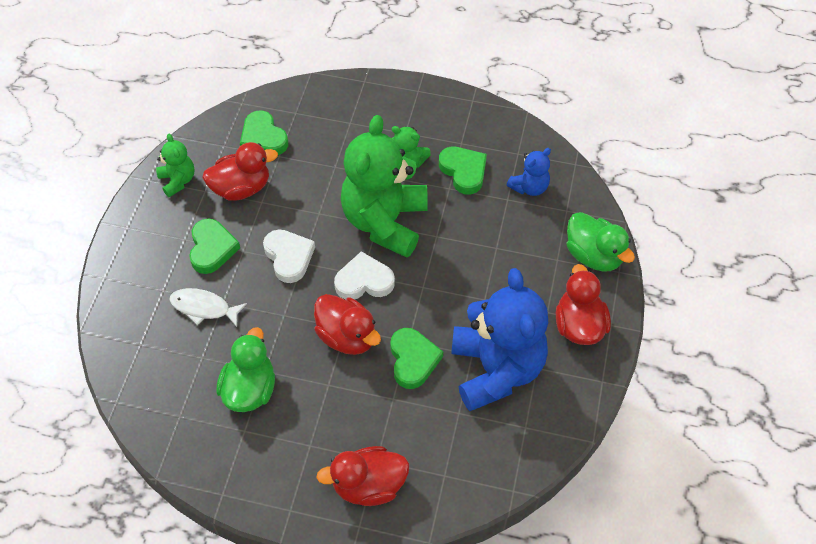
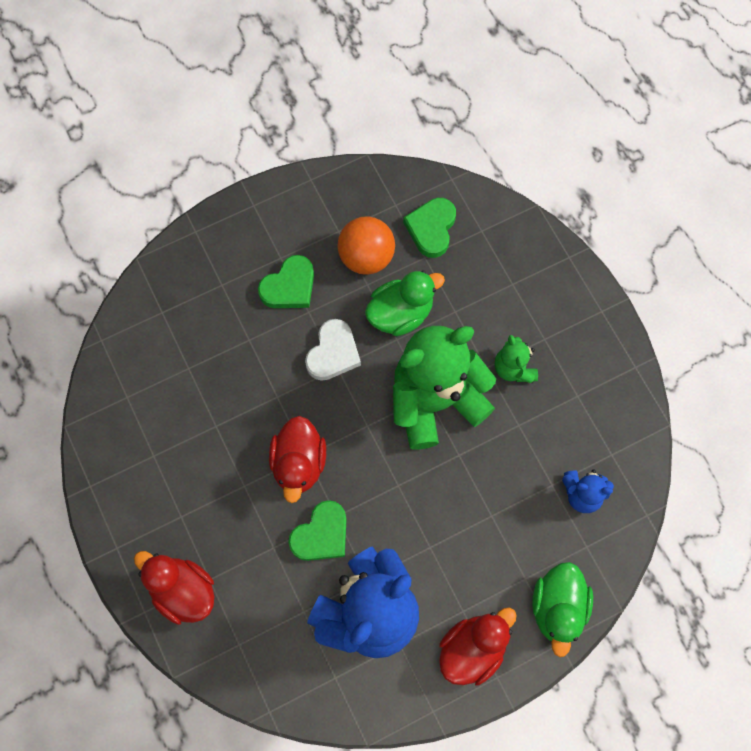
camera: 50 degrees right, 15 degrees up
green teddy bear [156,134,195,197] -> none
white fish [170,288,247,327] -> none
red duck [202,142,278,201] -> orange ball [337,217,395,275]
green duck [217,327,275,412] -> green duck moved to [365,271,445,336]
white heart [334,251,395,300] -> none
green heart [439,146,487,194] -> none

